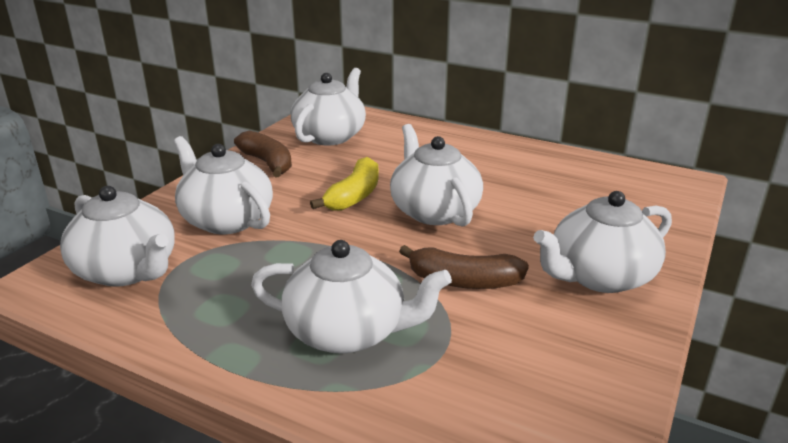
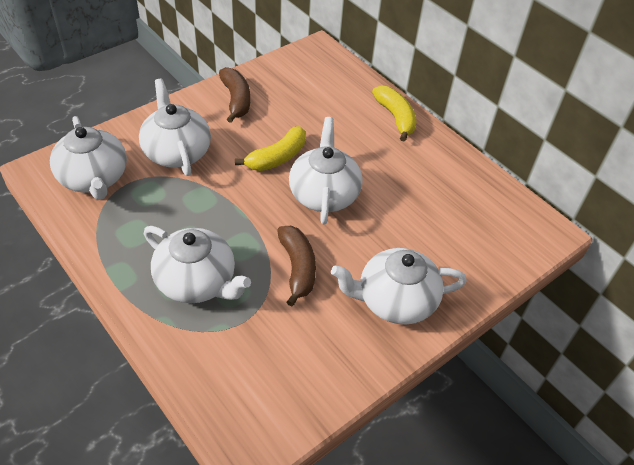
camera: 20 degrees right, 20 degrees up
white teapot [291,68,366,146] -> none
brown banana [399,245,529,289] -> brown banana turned 135 degrees counterclockwise [277,226,316,307]
none -> yellow banana [372,86,417,141]

